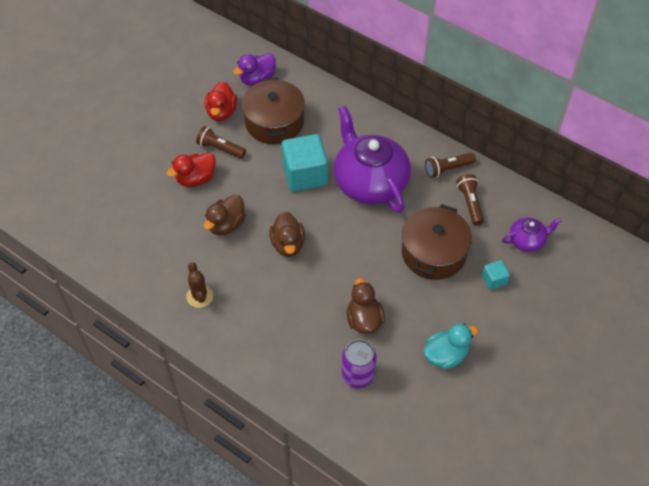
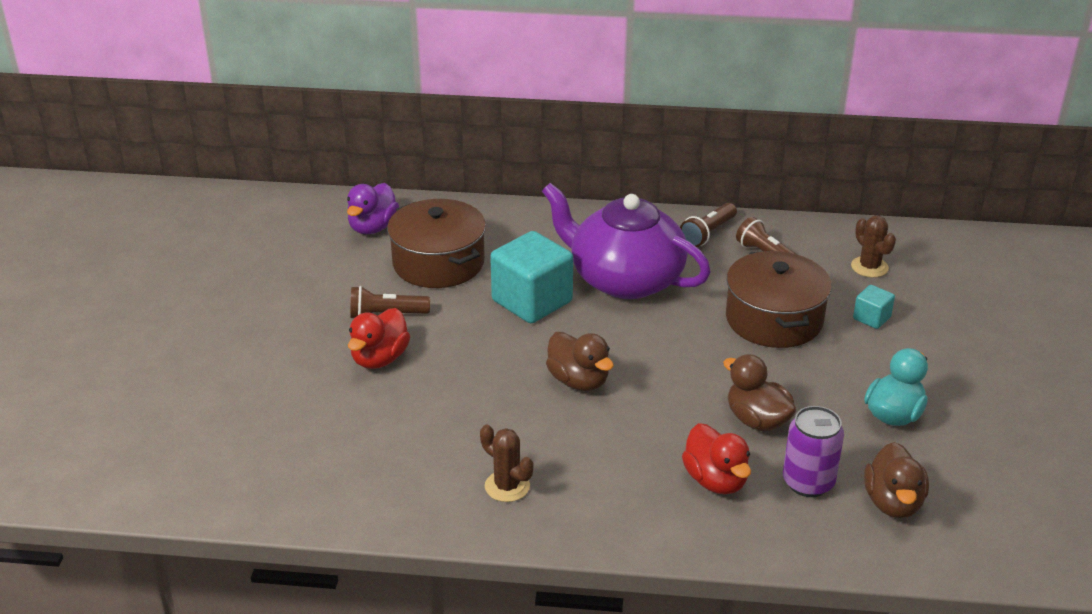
camera: 30 degrees left, 20 degrees down
brown duck [203,195,246,235] -> brown duck moved to [864,442,929,518]
red duck [205,81,237,121] -> red duck moved to [682,423,751,495]
purple teapot [502,217,562,252] -> brown cactus [851,215,896,278]

